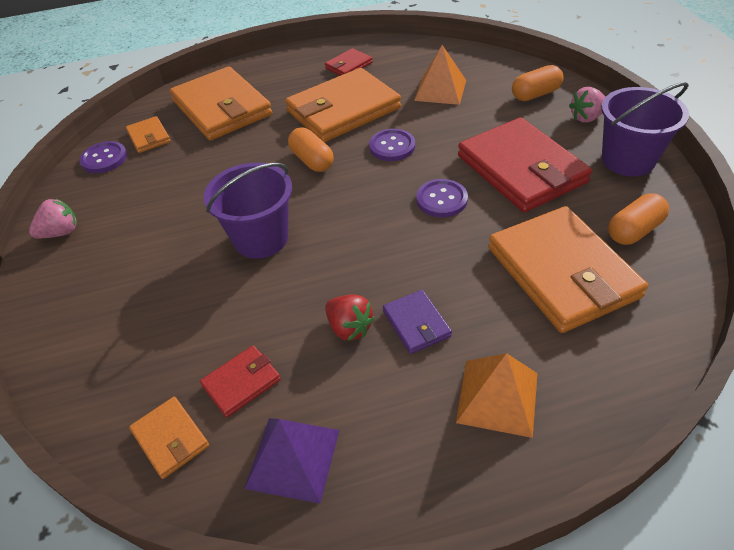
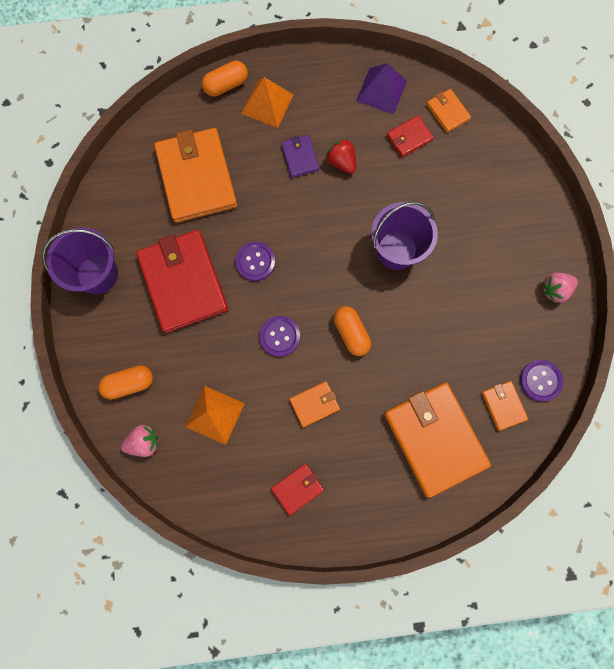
camera: 175 degrees left, 30 degrees up
orange wallet [285,68,401,142] -> orange wallet [289,381,340,428], size x0.46
pink strawberry [569,87,606,123] -> pink strawberry moved to [121,425,158,457]
orange capsule [608,193,669,245] -> orange capsule moved to [202,61,248,97]

